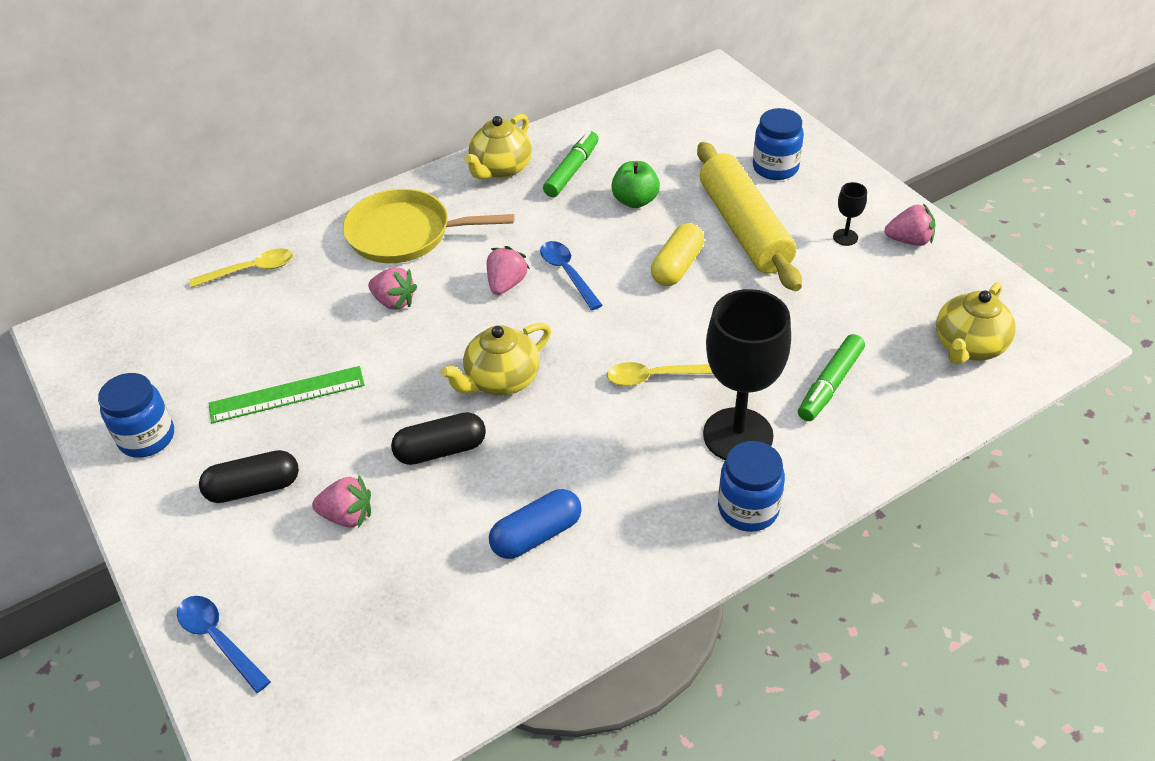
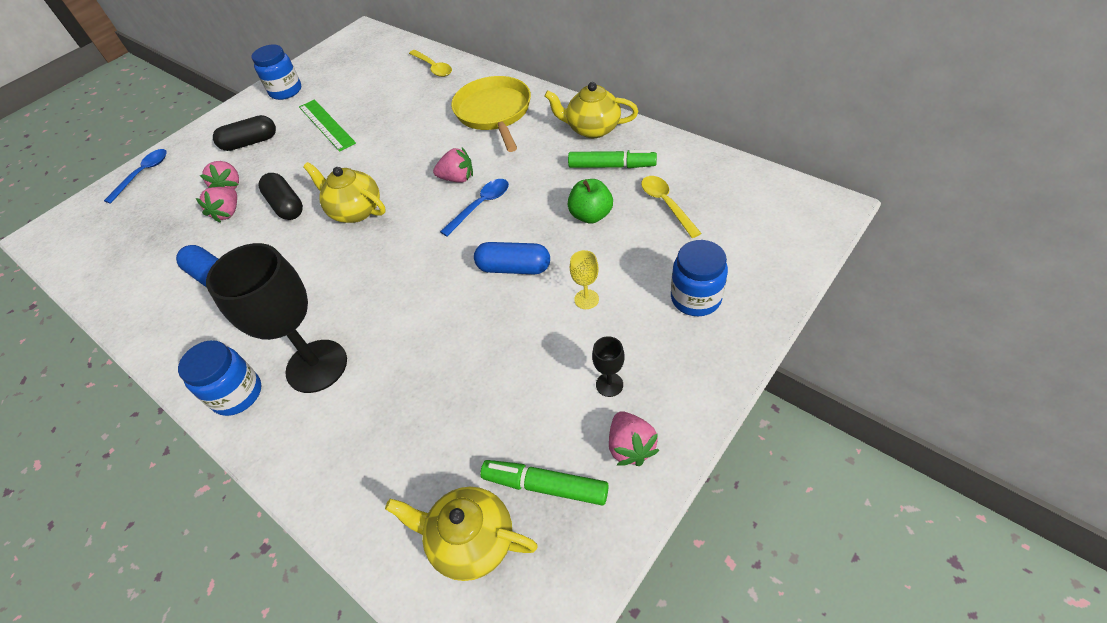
camera: 75 degrees right, 5 degrees up
black capsule [199,450,299,503] -> black capsule turned 75 degrees counterclockwise [213,115,276,151]
pink strawberry [368,267,417,310] -> pink strawberry moved to [196,187,237,223]
yellow spoon [607,362,713,386] -> yellow spoon moved to [641,176,702,238]
yellow capsule [651,223,705,286] -> blue capsule [474,242,550,274]
yellow rolling pin [697,142,802,291] -> yellow goblet [570,250,599,309]
green marker [798,334,865,421] -> green marker moved to [481,460,609,506]

